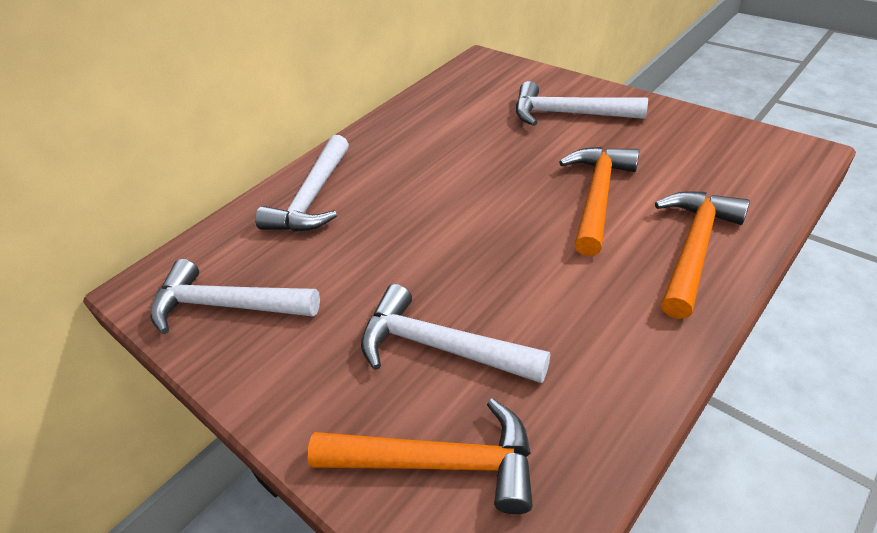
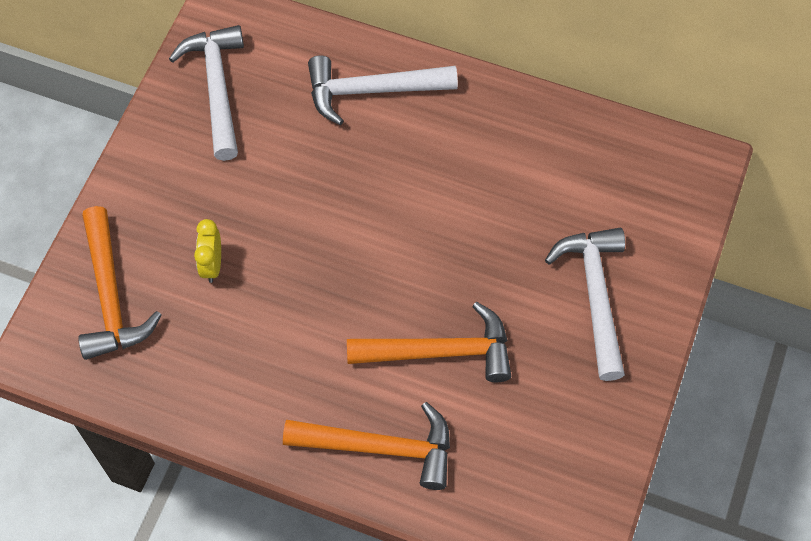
camera: 65 degrees right, 20 degrees up
white hammer [361,284,550,383] -> yellow clock [194,219,221,283]

